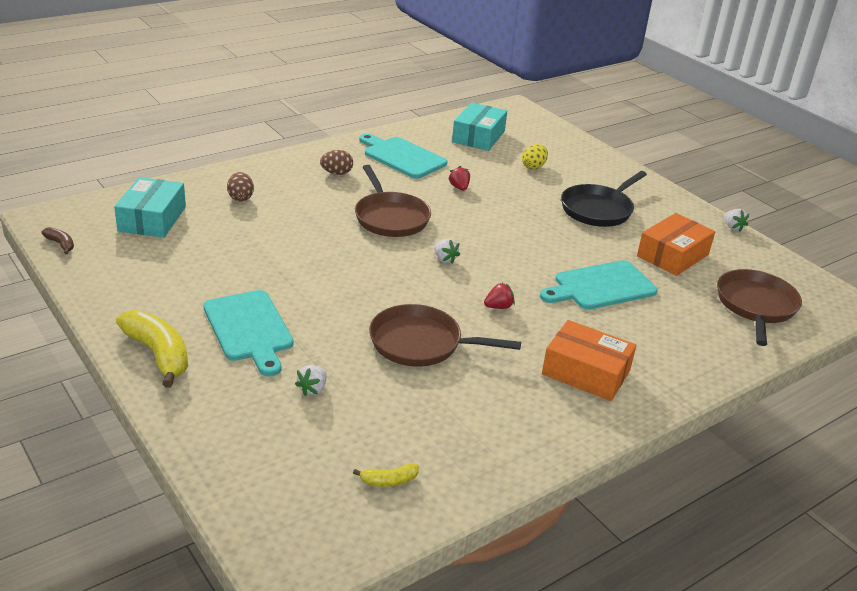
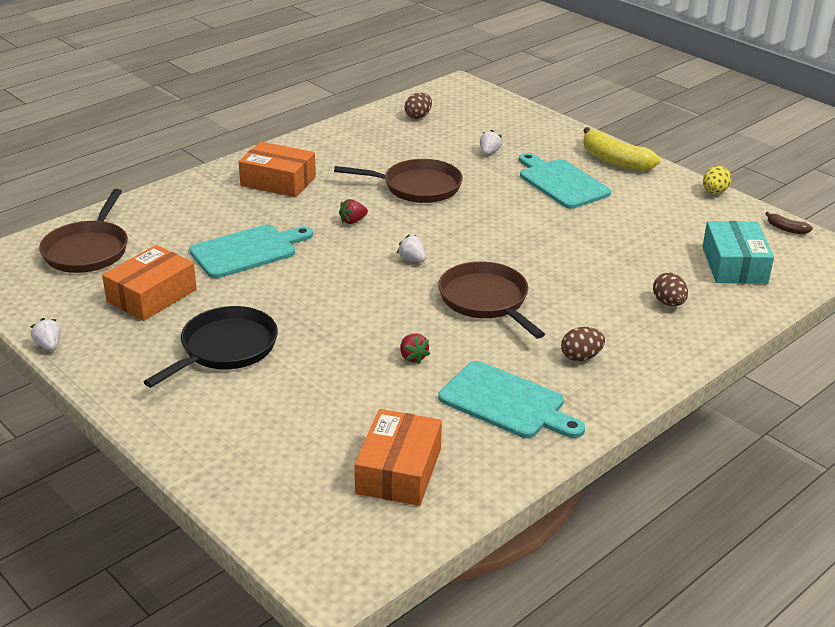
camera: 175 degrees right, 0 degrees up
yellow banana [353,463,419,487] -> brown egg [404,93,432,119]
turquoise box [452,102,507,151] -> orange box [355,409,442,506]
yellow egg [522,144,548,169] -> yellow egg moved to [703,166,731,194]

